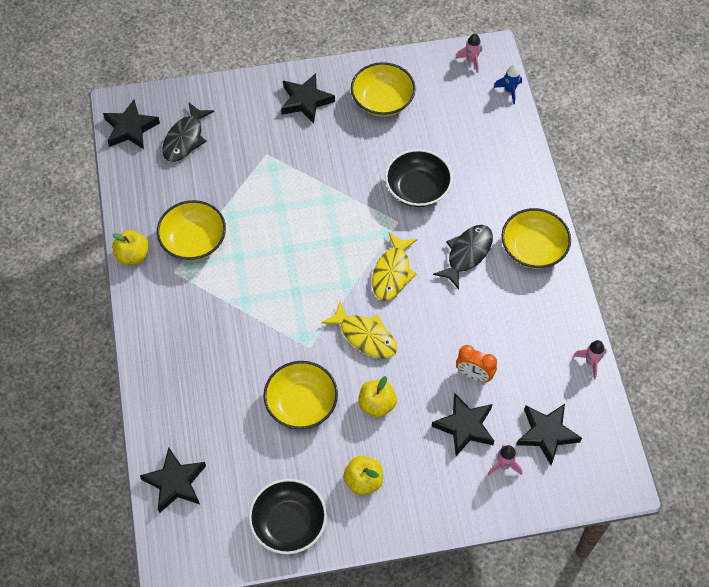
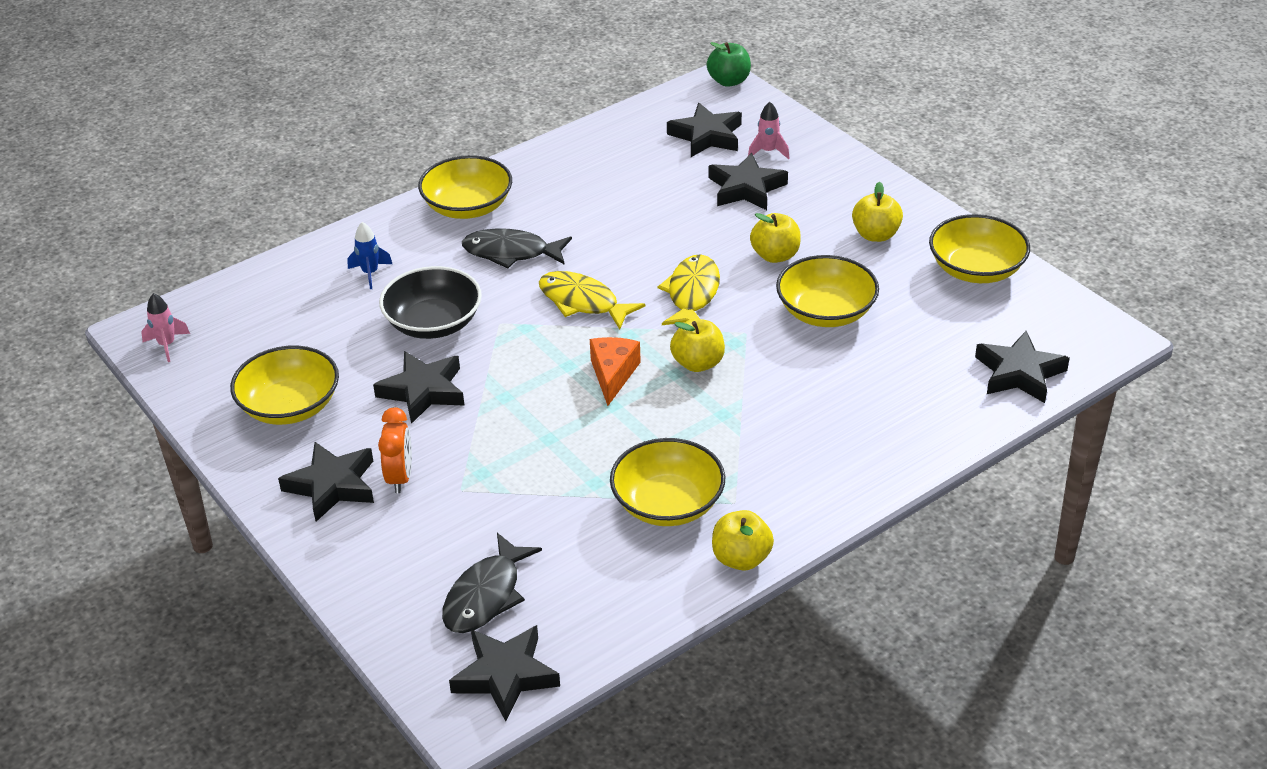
camera: 115 degrees left, 20 degrees down
black fish [162,103,214,162] -> black fish turned 120 degrees clockwise [442,533,542,633]
black bowl [249,479,327,554] -> yellow bowl [929,214,1030,283]
yellow fish [372,232,417,300] -> yellow fish turned 135 degrees counterclockwise [539,271,645,330]
orange clock [456,345,497,382] -> orange clock moved to [378,407,412,493]
blue rocket [494,64,522,104] -> blue rocket moved to [347,222,392,289]
pink rocket [573,340,607,380] -> none
none -> black star [373,351,465,424]
none -> orange cheese [590,337,641,406]
none -> yellow apple [670,319,725,372]
none -> green apple [707,42,751,87]

